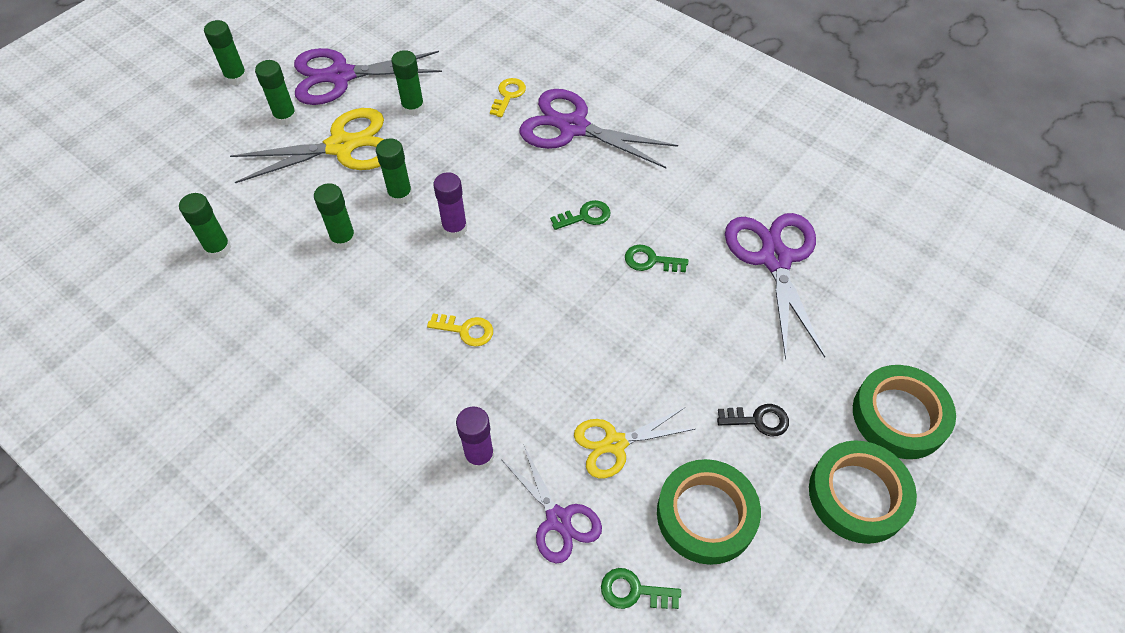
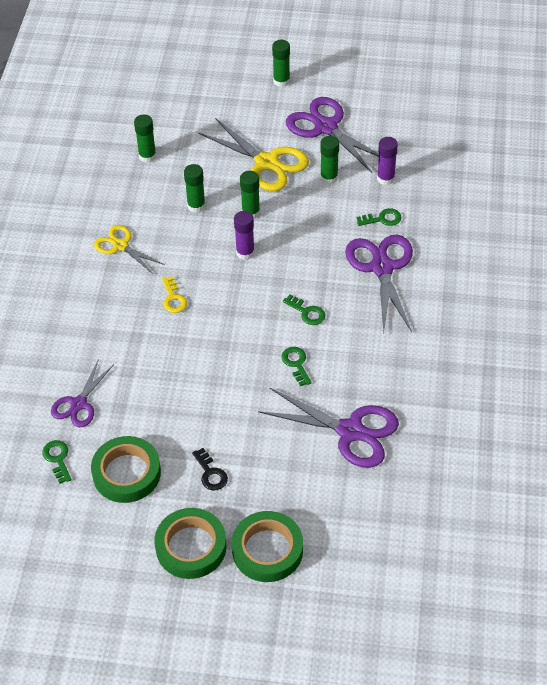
camera: 60 degrees right, 5 degrees down
green glue stick [255,60,297,125] -> none
purple glue stick [456,407,494,470] -> purple glue stick moved to [377,137,398,185]
yellow key [490,78,526,117] -> green key [357,208,402,226]
yellow scissors [574,408,695,478] -> yellow scissors moved to [94,225,165,274]
purple scissors [725,213,825,360] -> purple scissors turned 60 degrees clockwise [258,388,399,468]

